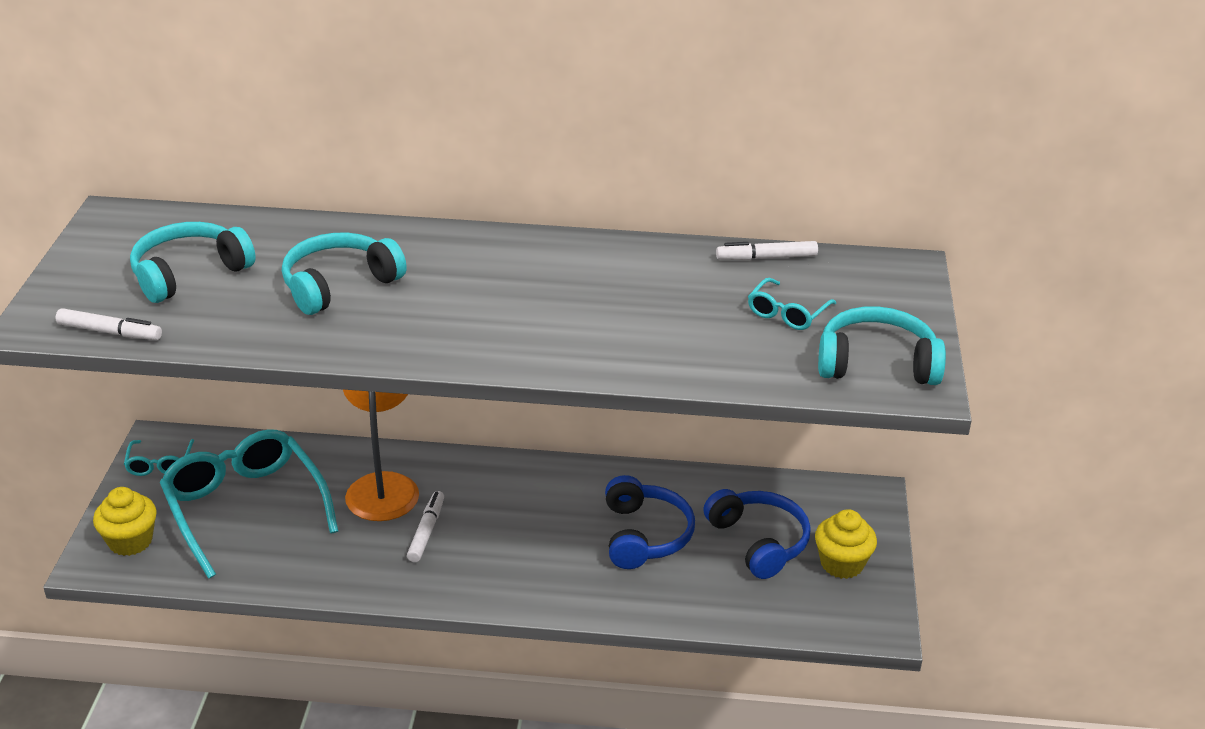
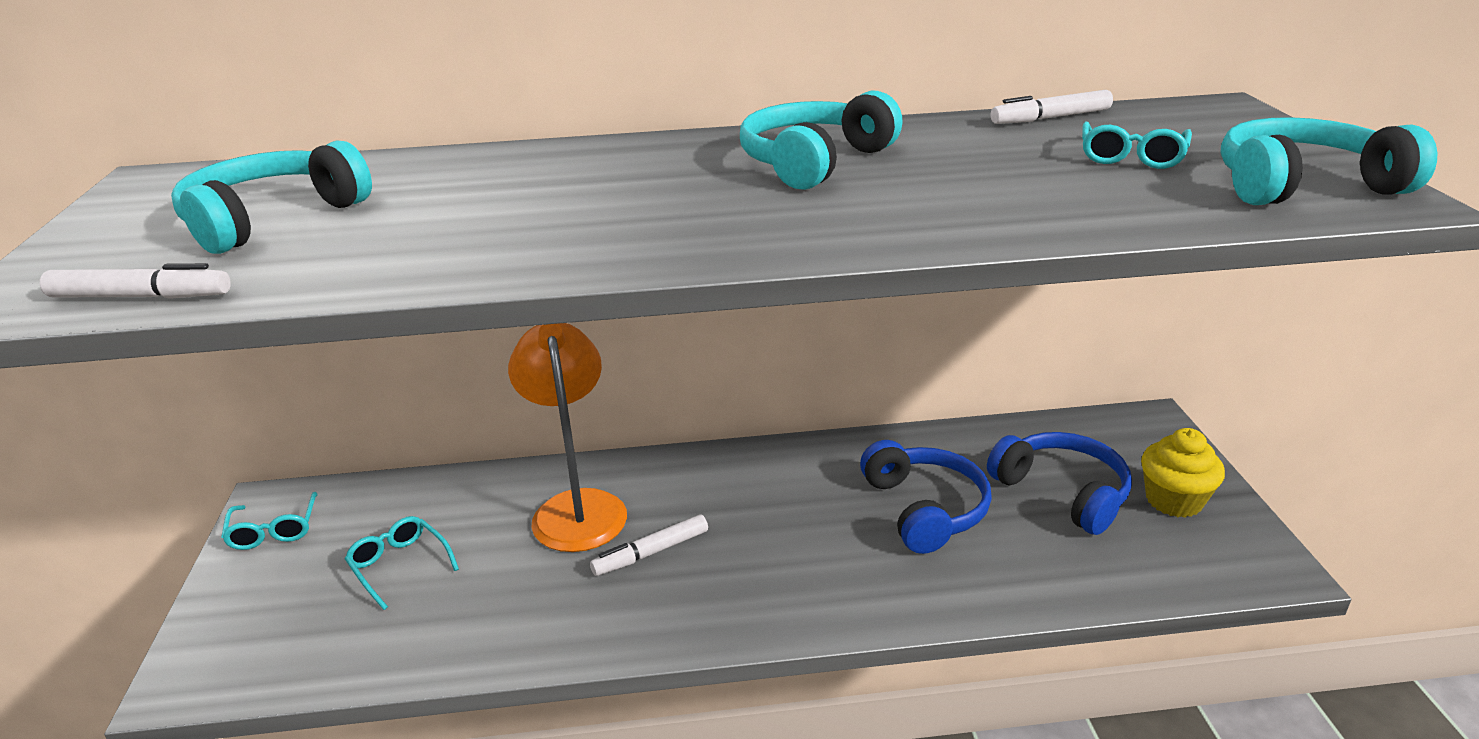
camera: 10 degrees left, 5 degrees down
yellow cupcake [93,487,157,556] -> none
turquoise glasses [160,429,338,579] -> turquoise glasses [345,516,459,610], size x0.45
turquoise headphones [282,233,407,315] -> turquoise headphones moved to [740,91,903,190]
white marker [407,491,444,562] -> white marker turned 120 degrees counterclockwise [590,515,708,576]

